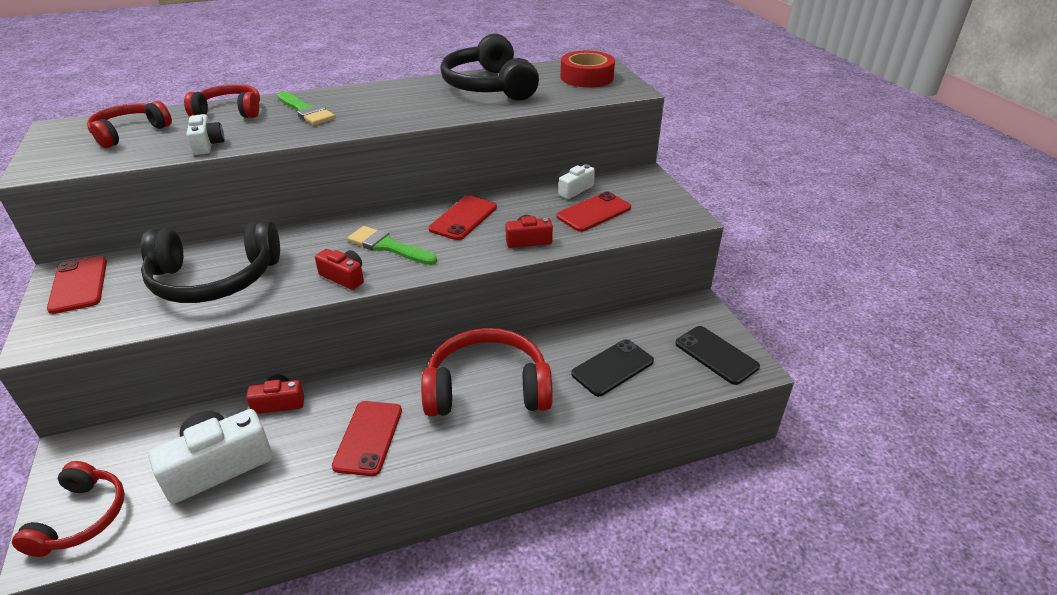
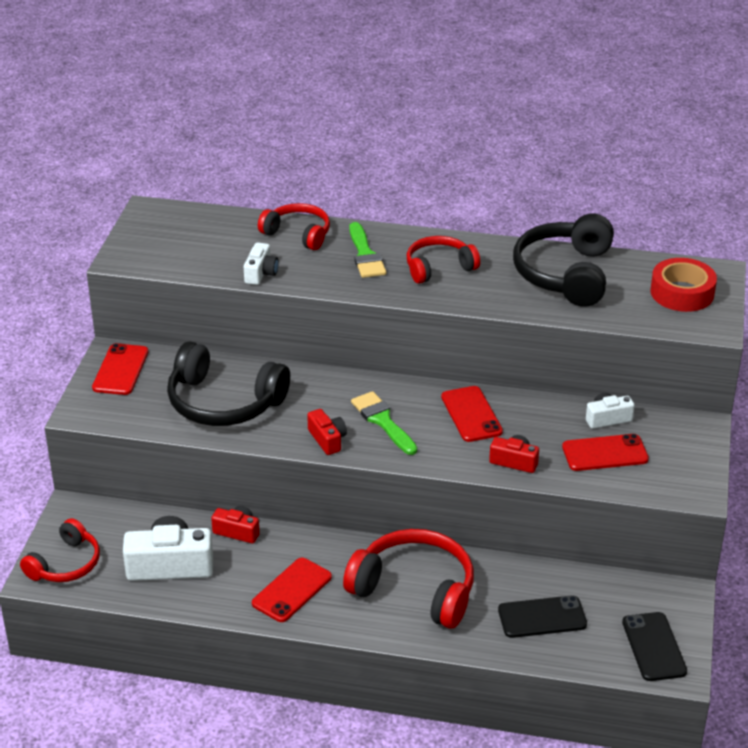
camera: 30 degrees right, 0 degrees up
red headphones [87,101,172,148] -> red headphones moved to [407,236,480,284]
red phone [429,196,497,240] -> red phone turned 75 degrees counterclockwise [441,386,503,442]

